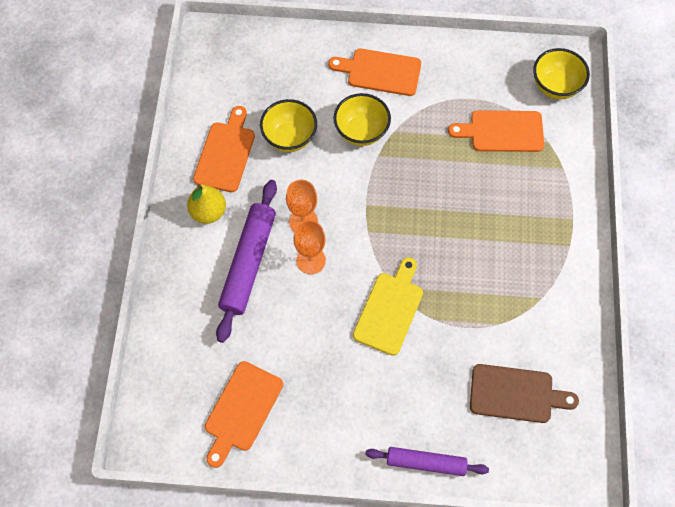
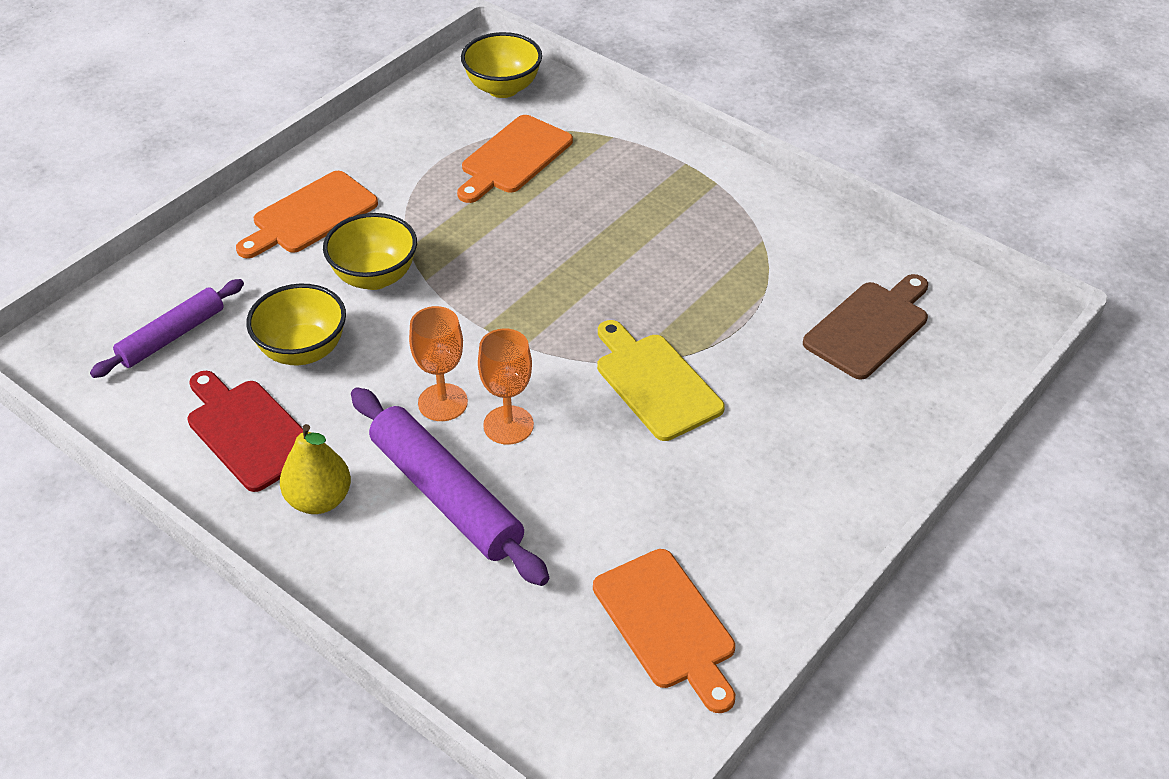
camera: 55 degrees left, 20 degrees down
orange cutting board [193,106,255,192] -> red cutting board [187,371,303,492]
purple rolling pin [365,447,489,476] -> purple rolling pin moved to [90,279,244,378]

